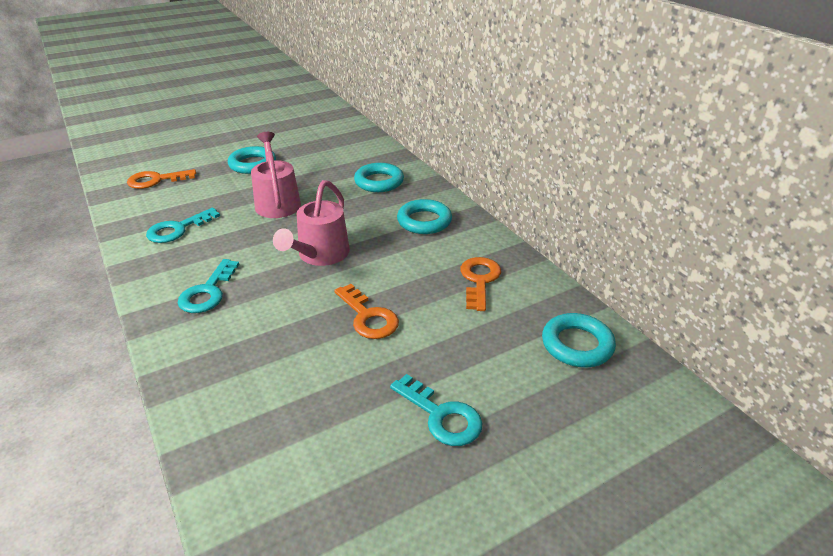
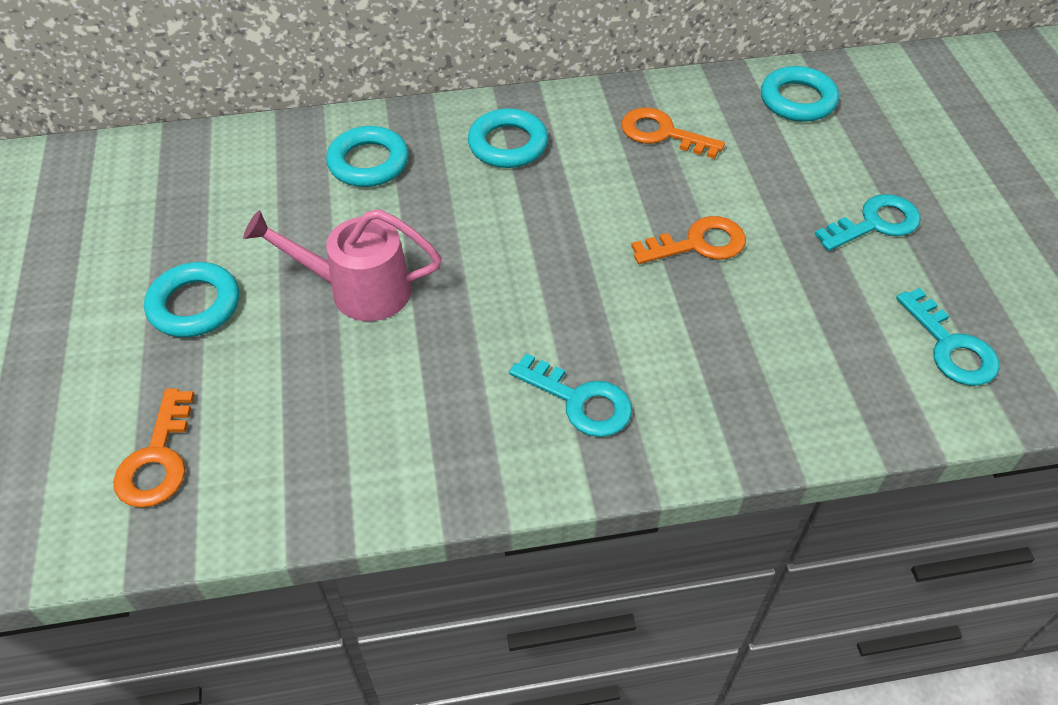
camera: 70 degrees left, 15 degrees up
turquoise key [146,208,220,243] -> turquoise key moved to [896,288,1000,386]
pink watering can [273,180,350,266] -> none

